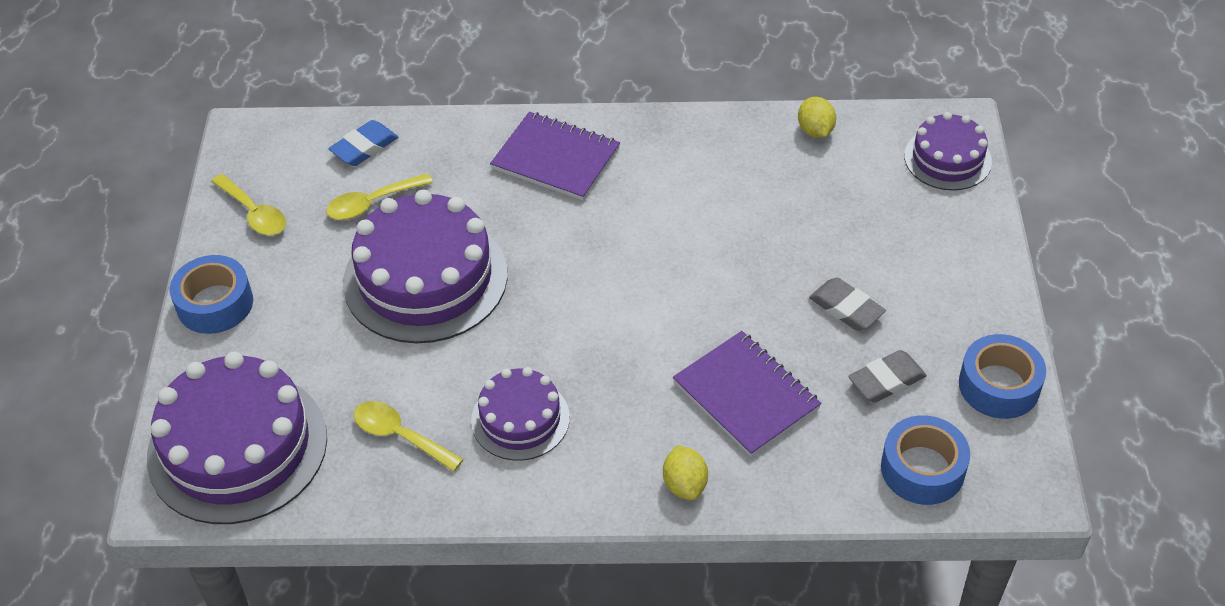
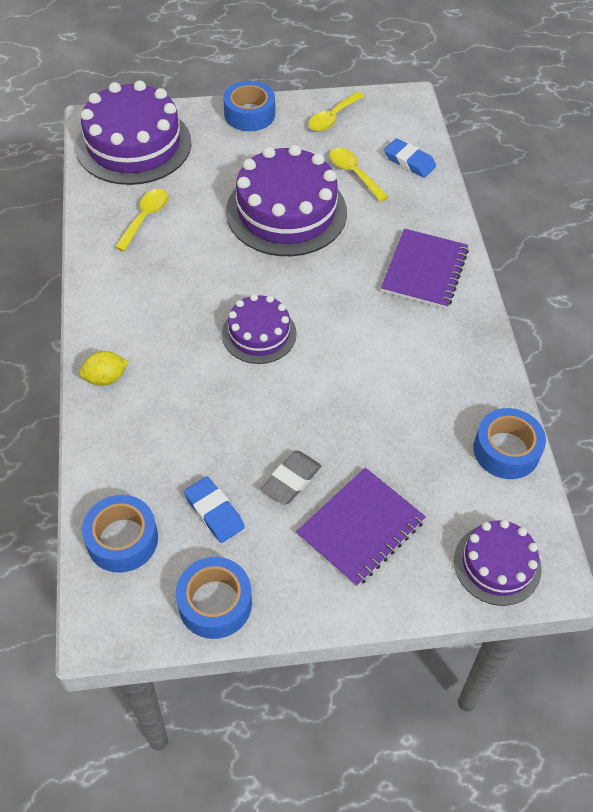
camera: 80 degrees right, 5 degrees up
purple cake [471,367,570,461] -> purple cake moved to [222,294,297,364]
purple notebook [673,331,822,457] -> purple notebook moved to [296,468,426,587]
yellow lemon [798,97,836,138] -> blue tape [473,408,546,479]
grey eraser [848,350,927,402] -> blue eraser [184,476,245,543]

